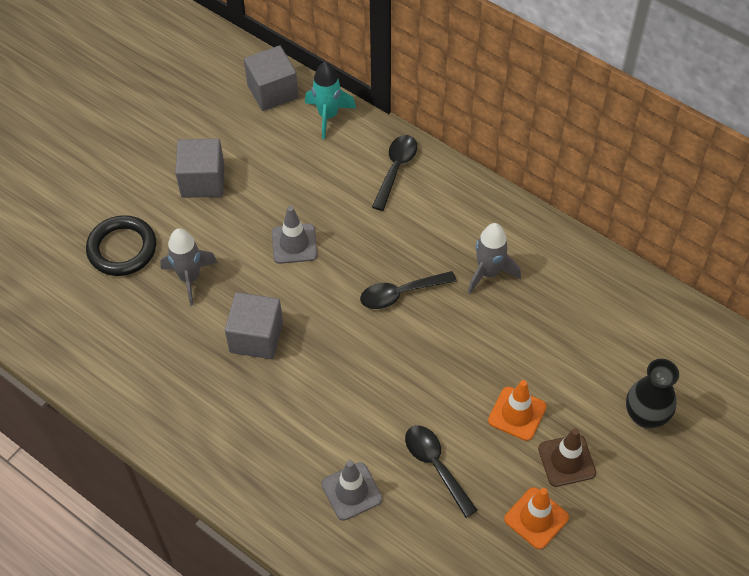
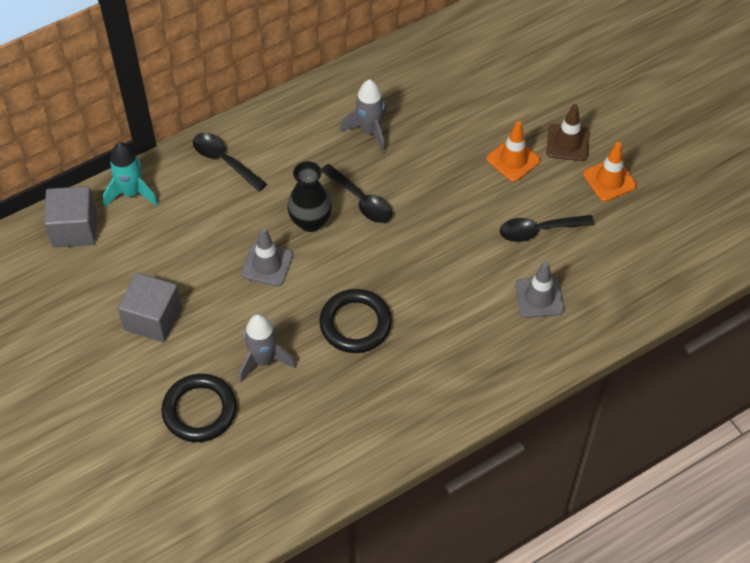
camera: 70 degrees left, 0 degrees up
grey cube [225,292,283,359] -> black ring [319,289,392,353]
black spoon [360,271,457,309] -> black spoon turned 45 degrees counterclockwise [321,164,393,223]
black vase [626,359,679,428] -> black vase moved to [287,161,332,232]

